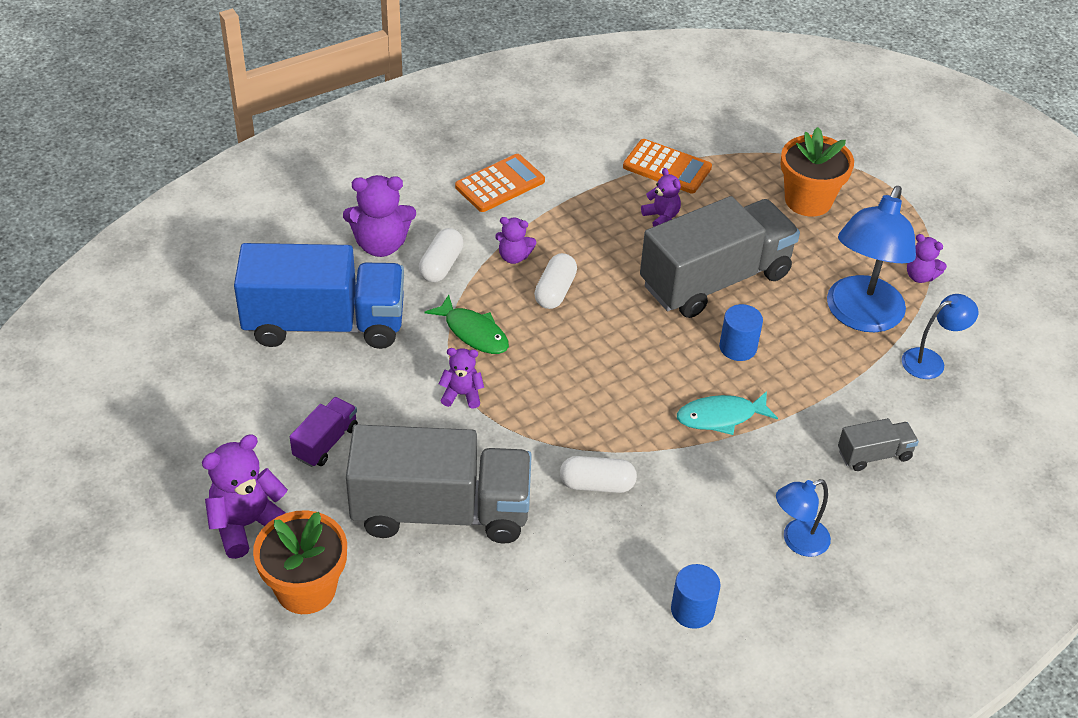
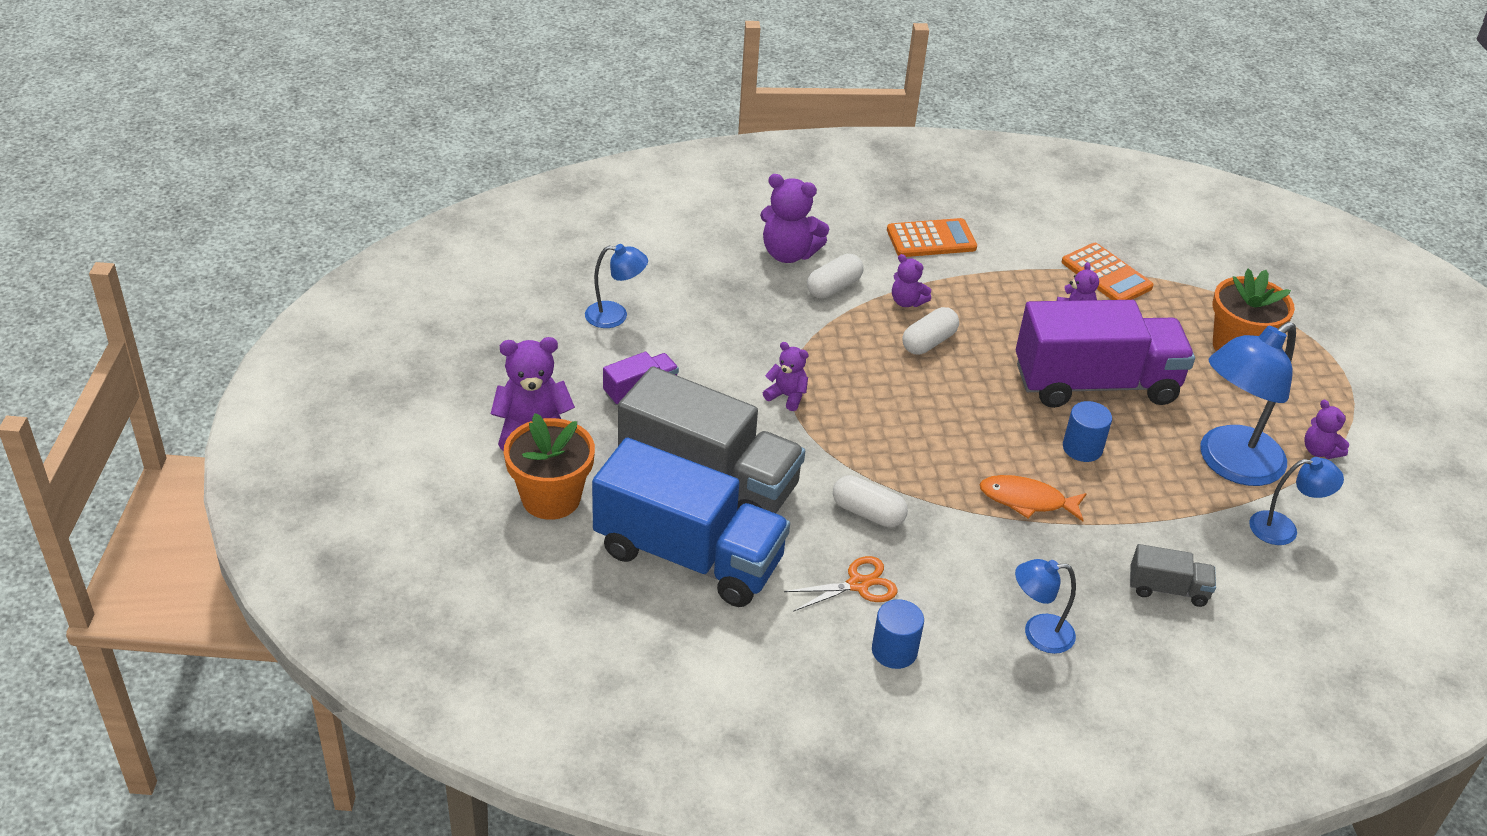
camera: 25 degrees right, 5 degrees down
blue truck [234,243,404,349] -> blue truck moved to [592,438,790,607]
green fish [425,295,509,354] -> none
grey truck [640,196,800,318] -> purple truck [1016,300,1195,408]
turquoise fish [677,391,778,435] -> orange fish [979,475,1087,521]
none -> blue lamp [585,244,648,328]
none -> orange scissors [784,556,898,612]

